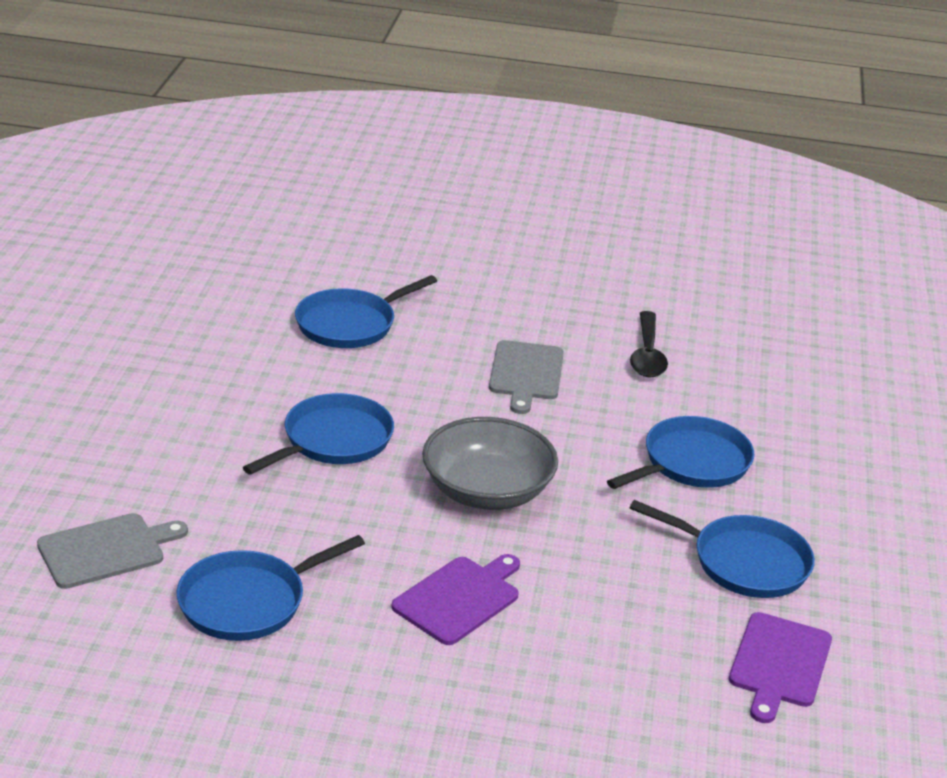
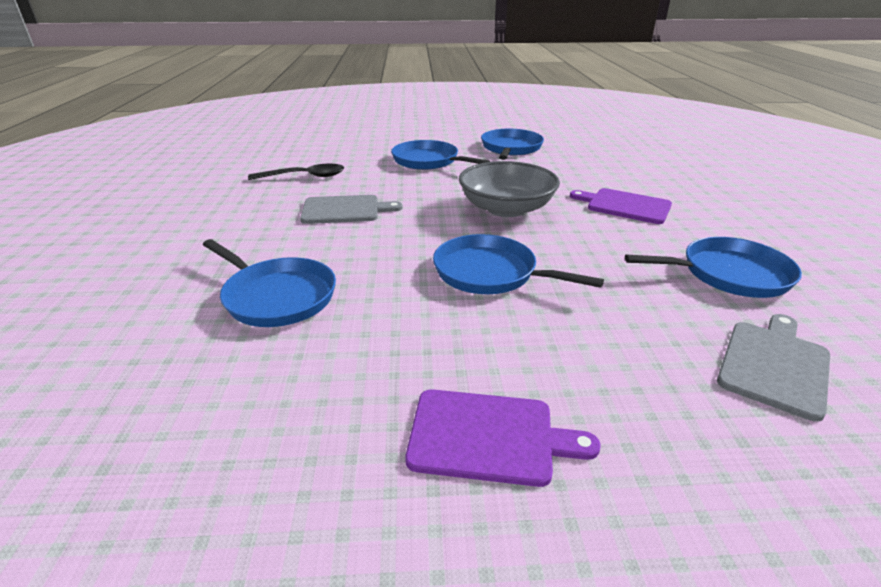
camera: 100 degrees left, 0 degrees up
grey cutting board [37,513,188,589] -> grey cutting board turned 75 degrees clockwise [717,314,830,422]
blue pan [176,535,365,641] -> blue pan turned 45 degrees counterclockwise [625,237,802,298]
purple cutting board [729,612,832,723] -> purple cutting board moved to [405,389,601,487]

